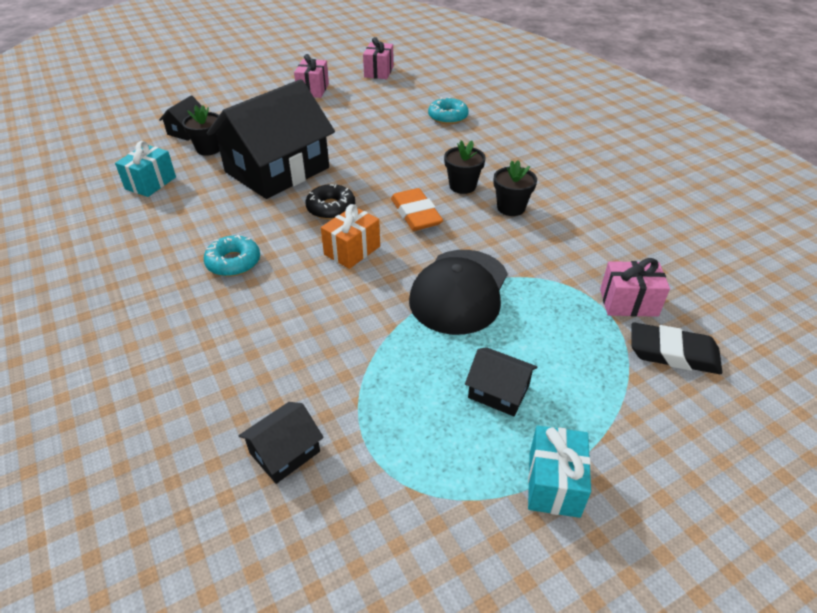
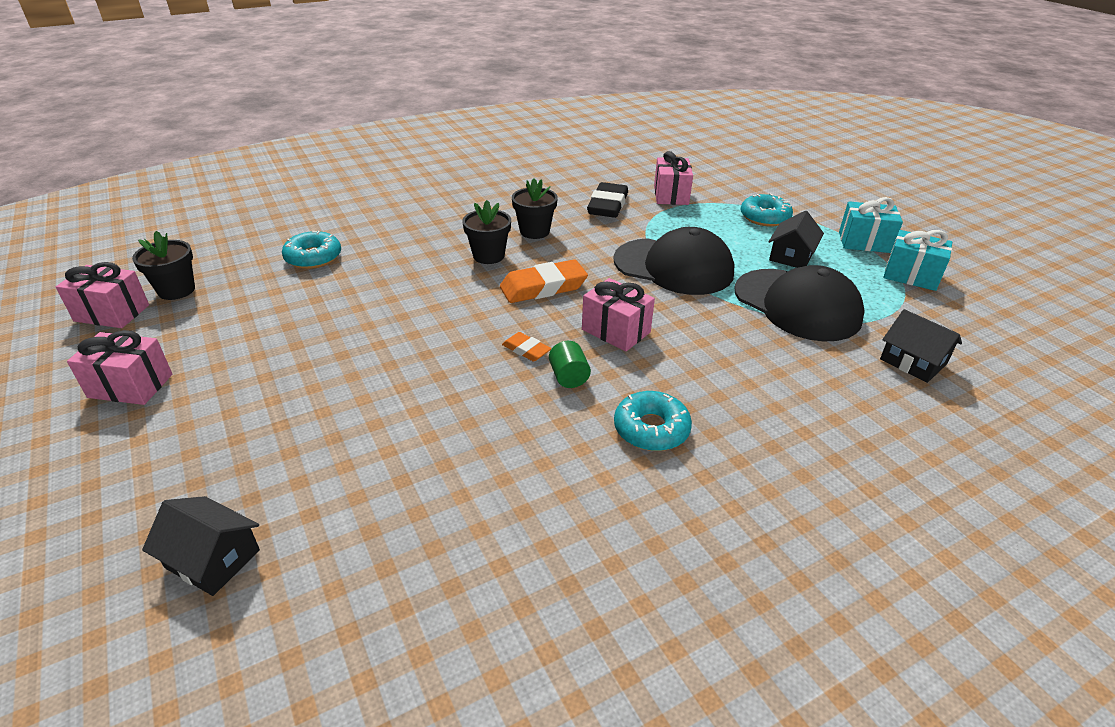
camera: 90 degrees left, 5 degrees down
turquoise gift [115,141,176,197] -> turquoise gift moved to [883,230,952,291]
black flower pot [182,105,220,156] -> black flower pot moved to [132,231,195,300]
black house [207,79,335,199] -> none
black donut [306,184,355,220] -> orange eraser [502,332,551,362]
orange gift [321,204,380,269] -> pink gift [582,278,655,351]
black eraser [631,323,722,374] -> black eraser moved to [587,182,628,218]
none -> green cylinder [549,341,591,388]
none -> black cap [734,265,865,341]
none -> turquoise donut [741,193,793,227]

